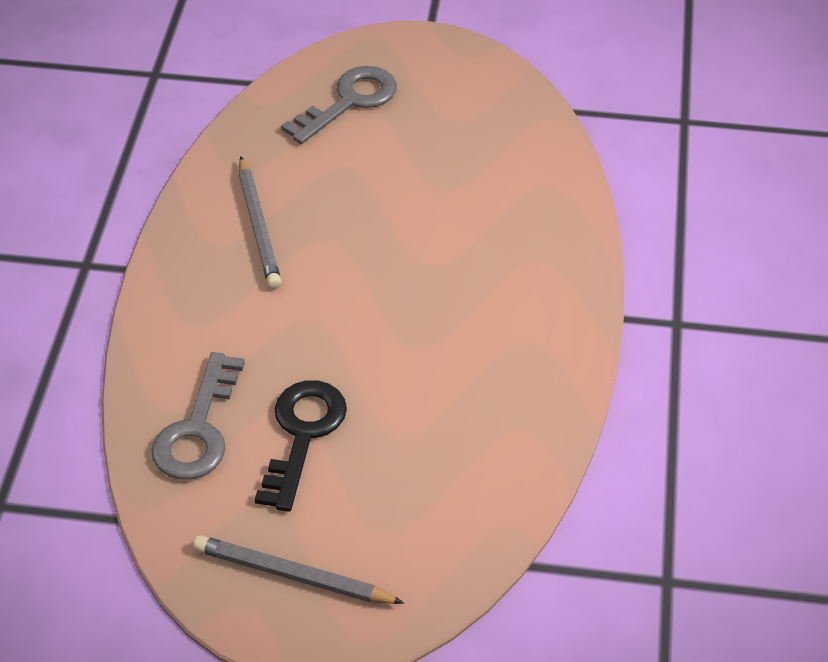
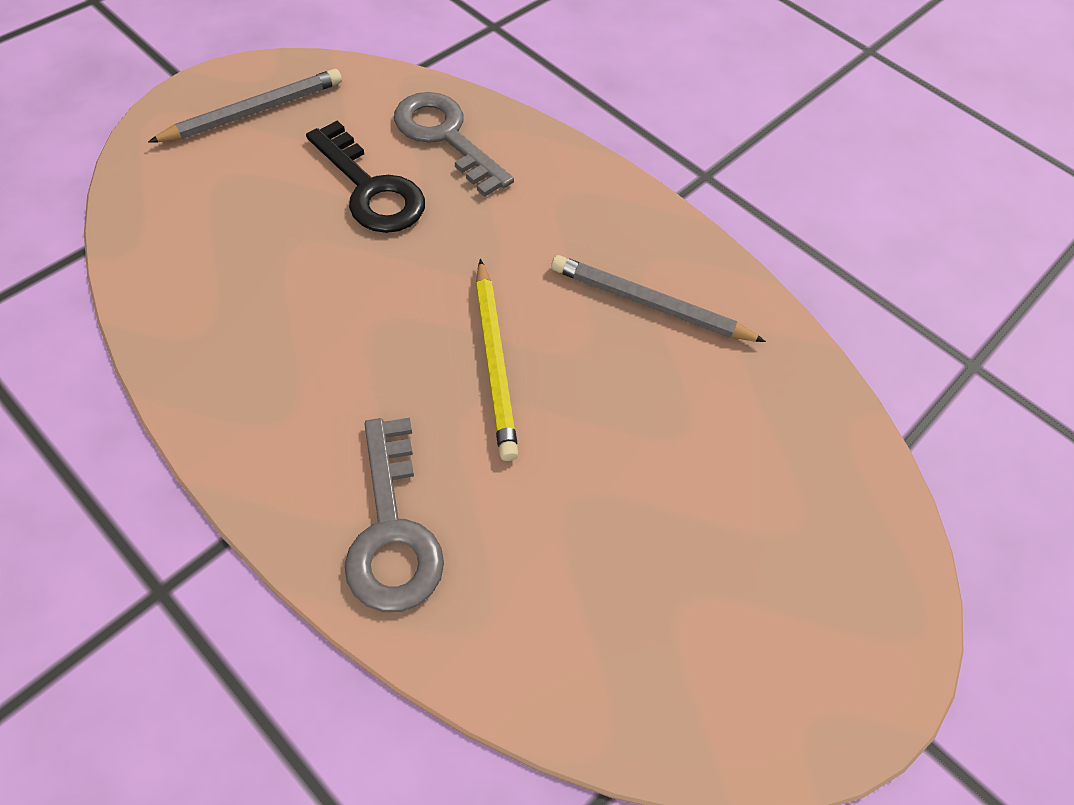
camera: 120 degrees right, 10 degrees up
grey key [281,66,397,144] -> grey key moved to [345,418,444,612]
none -> yellow pencil [476,259,519,461]

